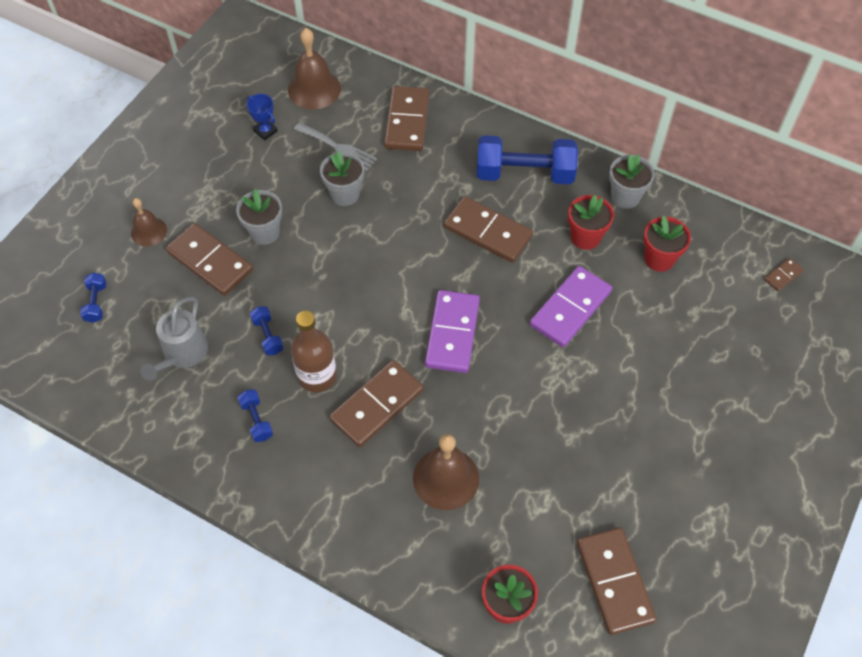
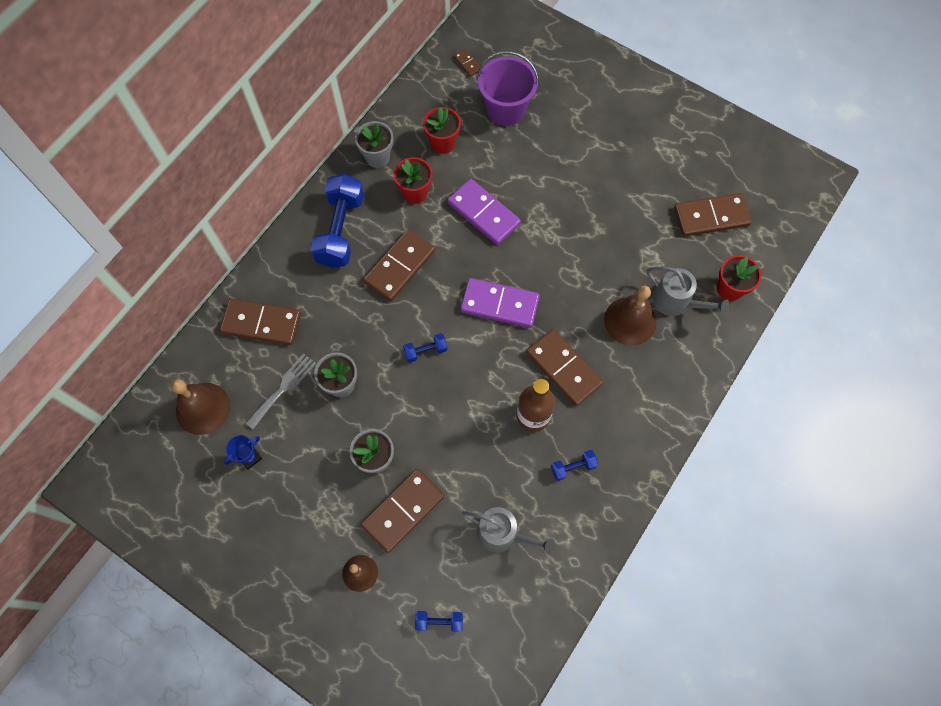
camera: 85 degrees left, 10 degrees up
blue dumbbell [250,306,284,355] -> blue dumbbell moved to [403,333,448,363]
none -> purple bucket [477,51,539,126]
none -> grey watering can [647,267,730,316]

